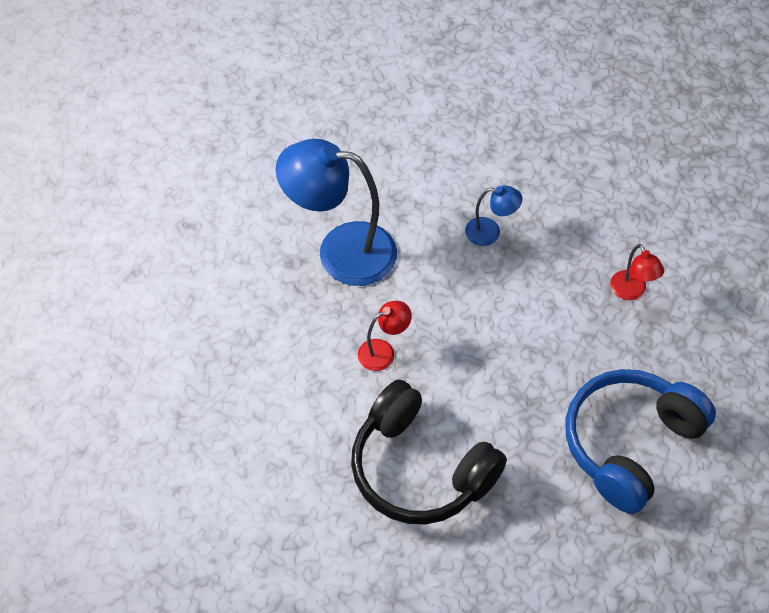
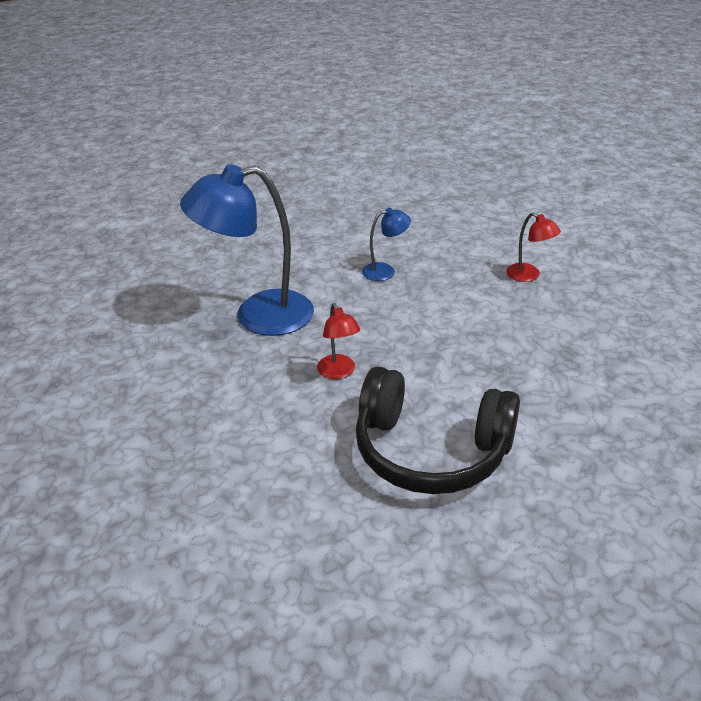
camera: 20 degrees left, 20 degrees down
red lamp [358,301,412,371] -> red lamp turned 120 degrees clockwise [317,303,360,379]
blue headphones [565,369,716,514] -> none

